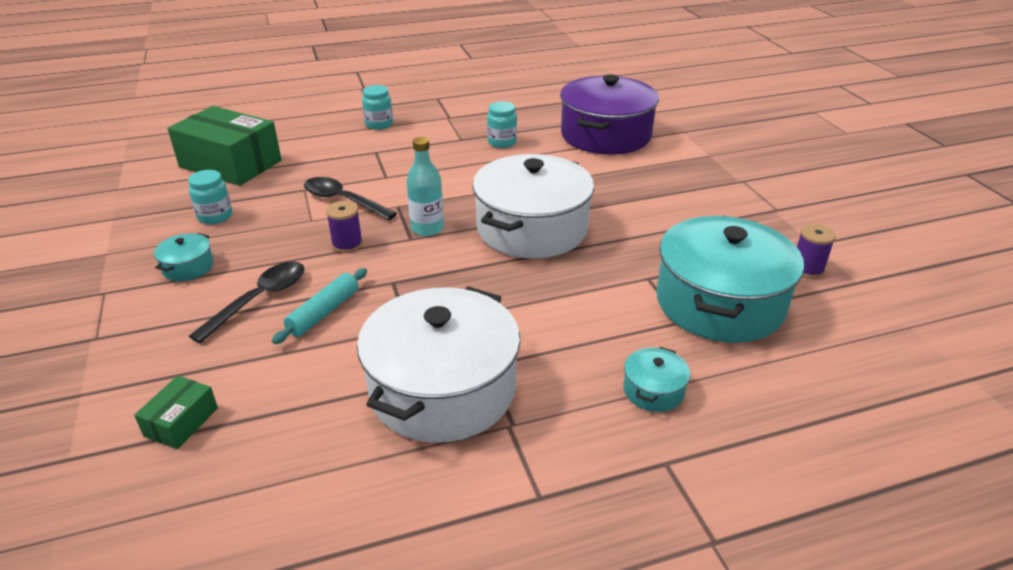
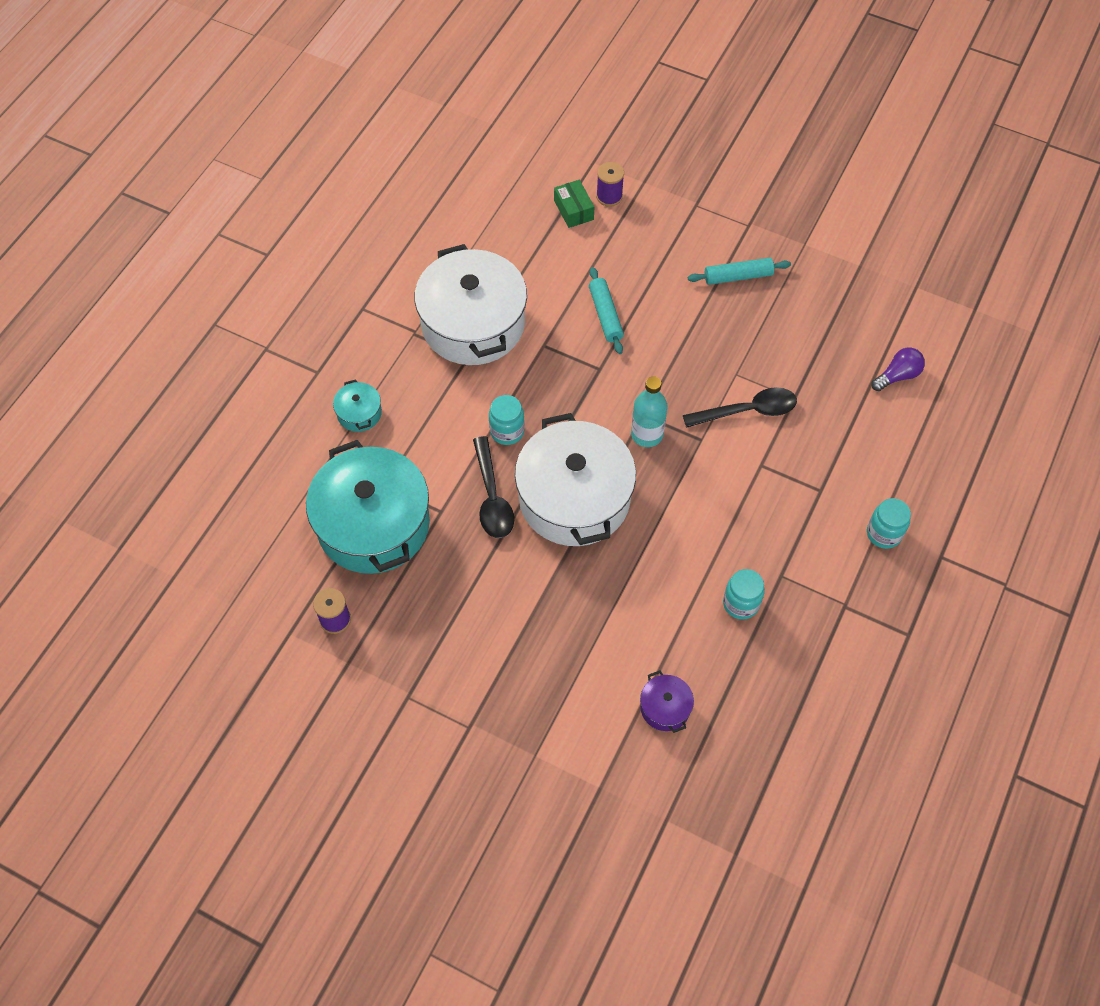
camera: 135 degrees right, 25 degrees up
turquoise pot [154,233,214,281] -> turquoise rolling pin [688,258,791,285]
green box [167,106,282,186] -> purple light bulb [871,348,925,391]
turquoise jar [188,170,232,224] -> turquoise jar moved to [489,395,525,445]
black spoon [189,261,304,343] -> black spoon moved to [473,436,514,538]
purple spool [326,201,363,253] -> purple spool moved to [596,162,624,207]
purple pot [560,74,659,155] -> purple pot [640,671,694,733], size x0.41

